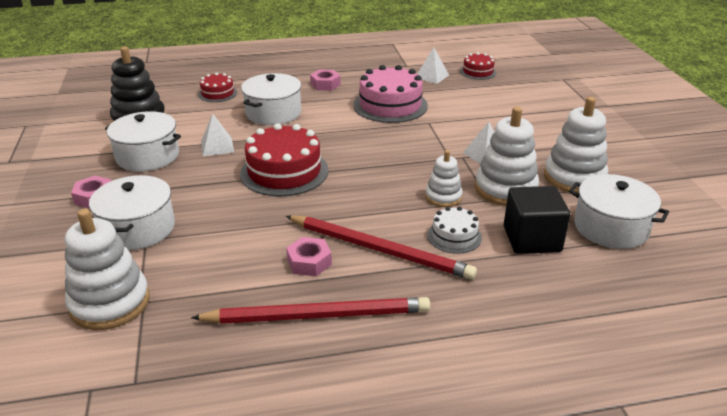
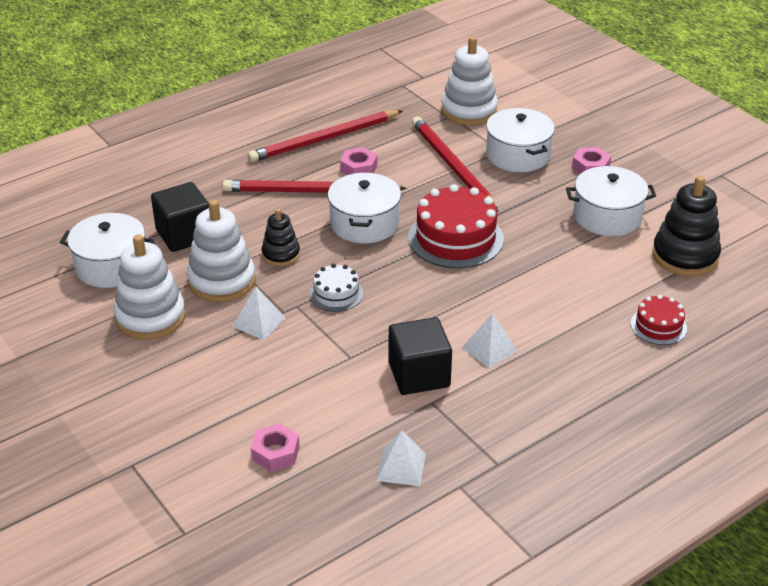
camera: 155 degrees right, 5 degrees up
white pyramid [201,114,234,156] -> white pyramid moved to [462,313,517,368]
white pot [241,73,301,125] -> white pot moved to [328,173,401,243]
pink nut [310,70,341,90] -> pink nut moved to [251,423,300,472]
pink cake [353,65,428,123] -> black cube [389,317,452,395]
white stacking toy [425,150,463,207] -> black stacking toy [261,209,300,266]
white cake [427,206,482,254] -> white cake moved to [309,264,363,312]
red cake [460,52,496,80] -> none
none -> red pencil [412,116,498,212]

